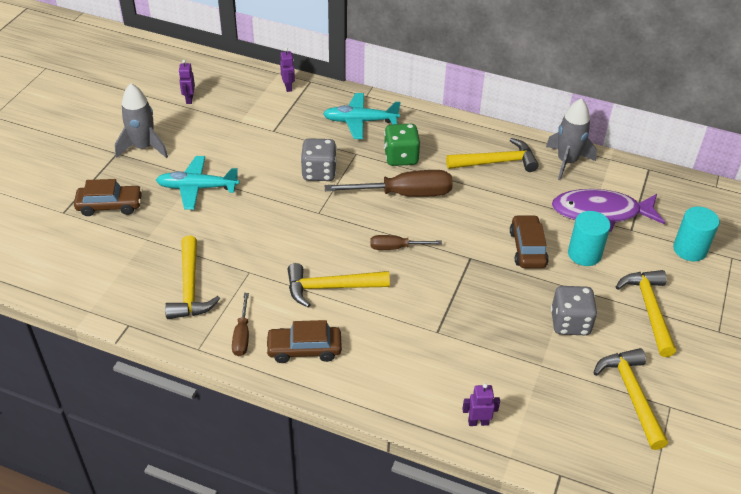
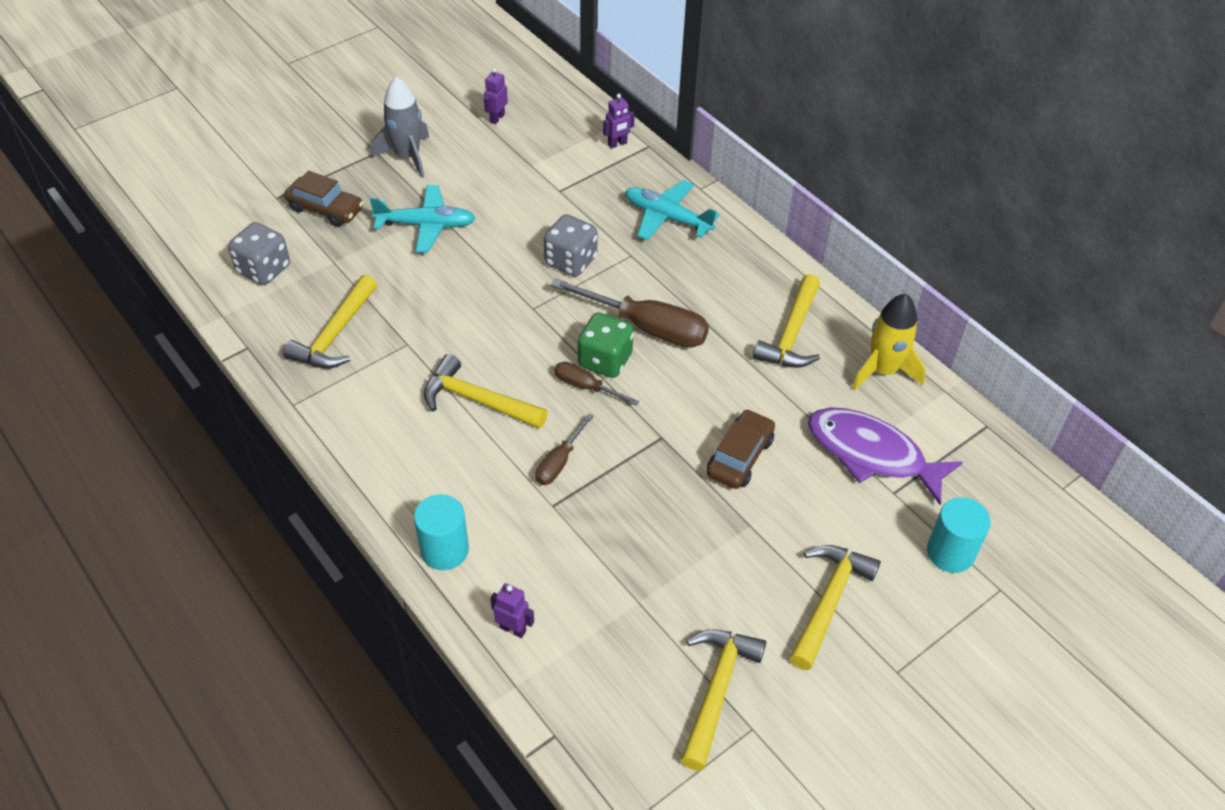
camera: 30 degrees right, 5 degrees up
turquoise plane [156,156,239,210] -> turquoise plane turned 150 degrees clockwise [370,185,475,253]
brown screwdriver [232,293,249,356] -> brown screwdriver moved to [535,414,594,485]
brown car [265,320,342,363] -> none
purple robot [280,48,295,92] -> purple robot turned 45 degrees clockwise [603,94,635,149]
green dice [384,124,420,166] -> green dice moved to [578,312,634,378]
yellow hammer [446,138,539,172] -> yellow hammer turned 90 degrees clockwise [753,274,820,368]
grey rocket [546,98,597,180] -> yellow rocket [852,294,926,390]
grey dice [551,286,598,335] -> grey dice moved to [228,222,290,285]
turquoise cylinder [568,211,611,266] -> turquoise cylinder moved to [414,494,469,570]

